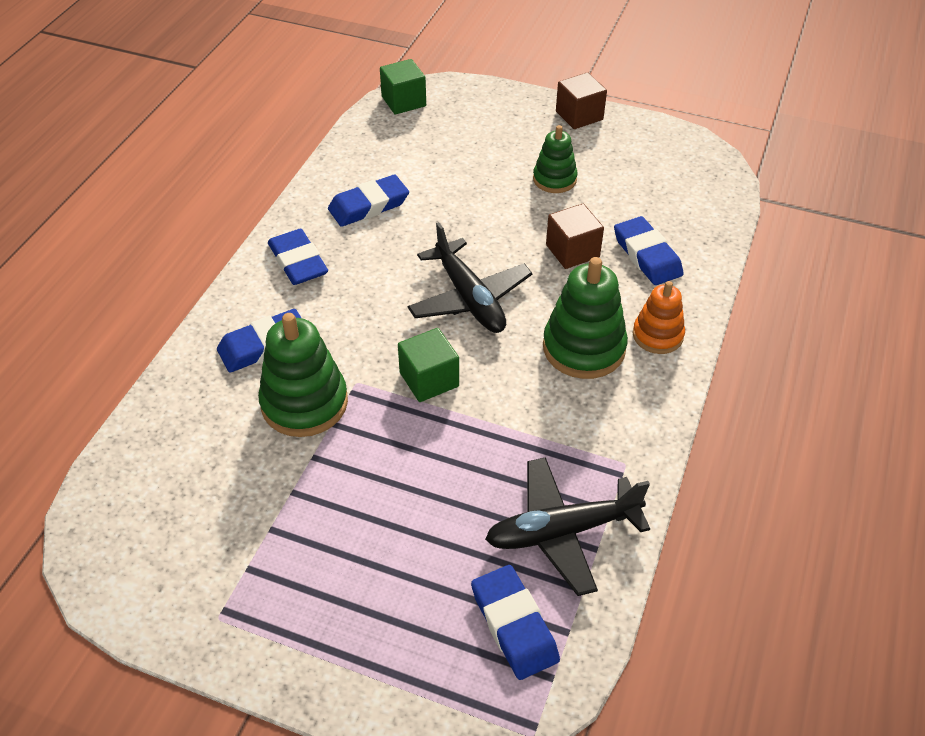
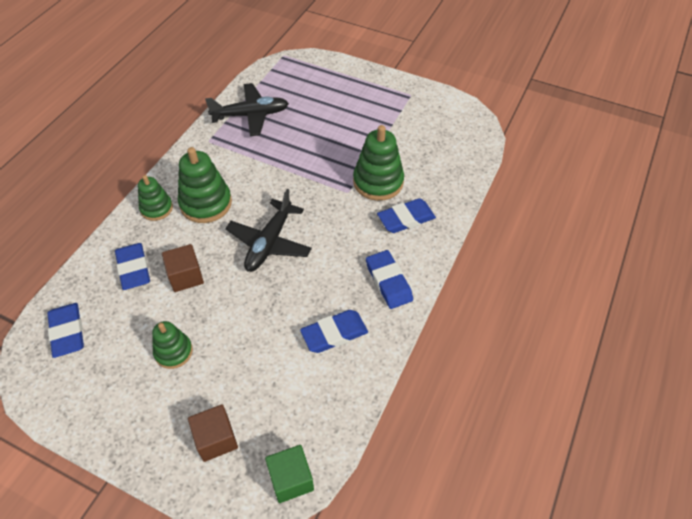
camera: 175 degrees left, 5 degrees up
green cube [398,328,459,402] -> none
black plane [408,222,532,333] -> black plane turned 135 degrees counterclockwise [225,189,312,272]
blue eraser [471,565,560,680] -> blue eraser moved to [47,303,84,358]
brown cube [556,72,607,129] -> brown cube moved to [188,404,238,462]
orange stacking toy [633,281,685,354] -> green stacking toy [138,175,173,221]

